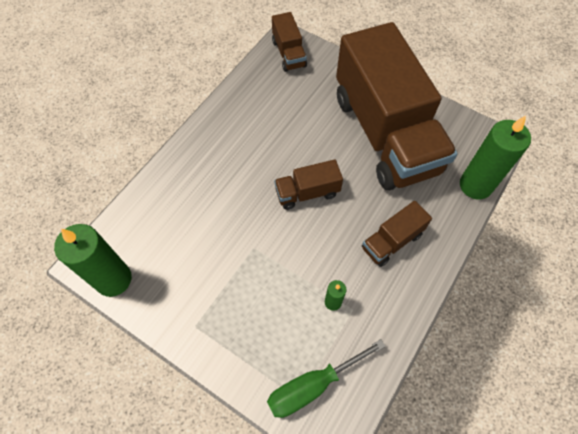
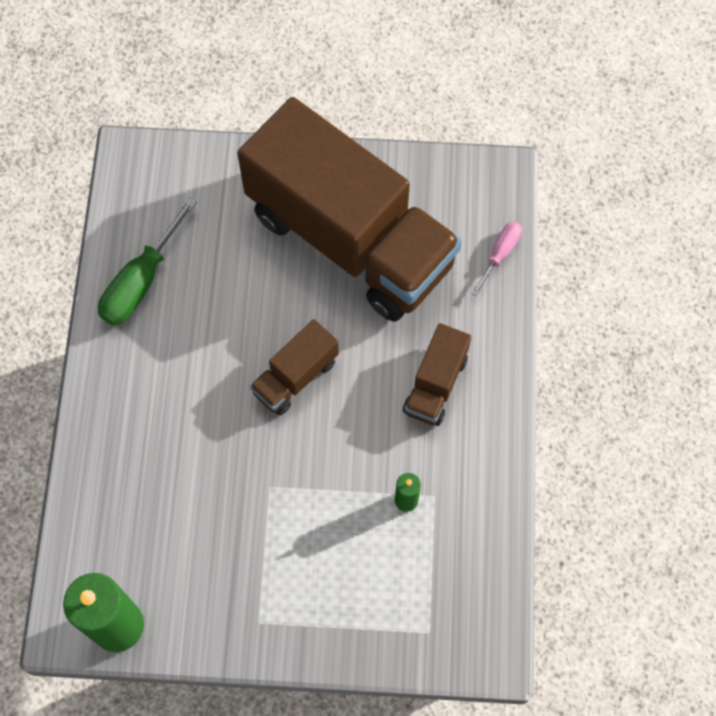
camera: 30 degrees left, 5 degrees up
green screwdriver [267,339,386,418] -> green screwdriver moved to [98,197,197,325]
brown truck [272,12,307,72] -> none
green candle [460,115,531,199] -> pink screwdriver [471,221,522,296]

